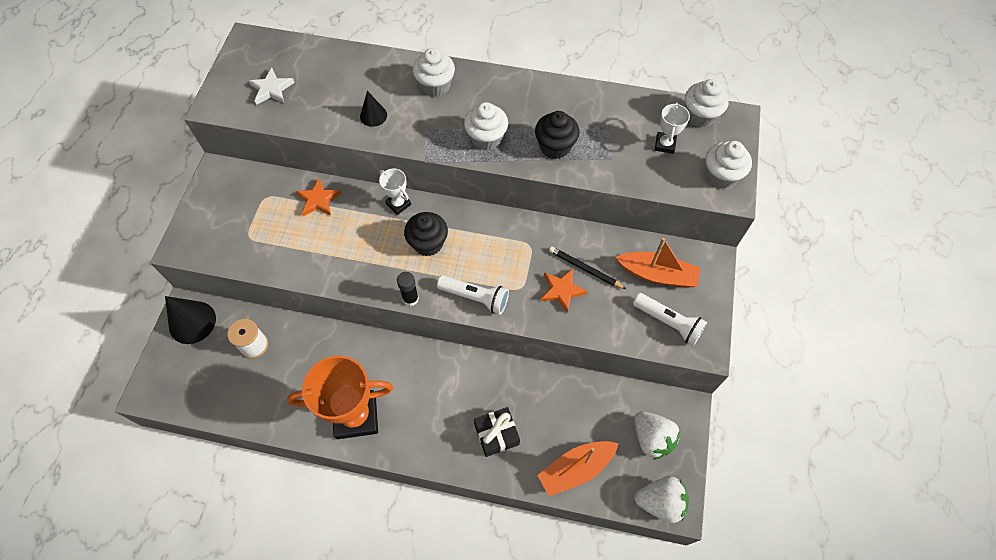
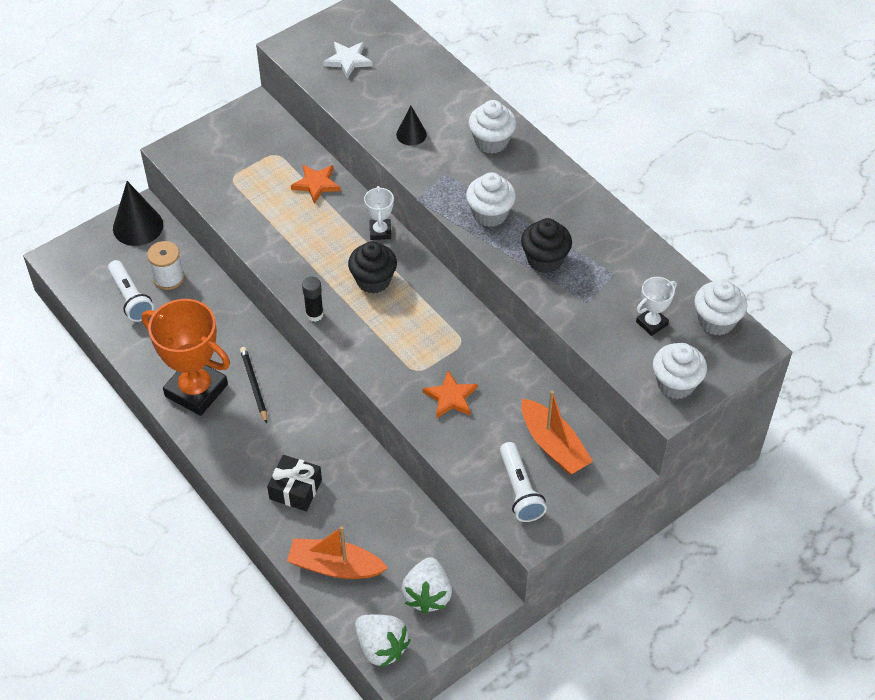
camera: 40 degrees right, 10 degrees down
white flashlight [437,275,509,315] -> white flashlight moved to [108,260,154,322]
black pencil [549,246,626,289] -> black pencil moved to [240,347,267,424]

